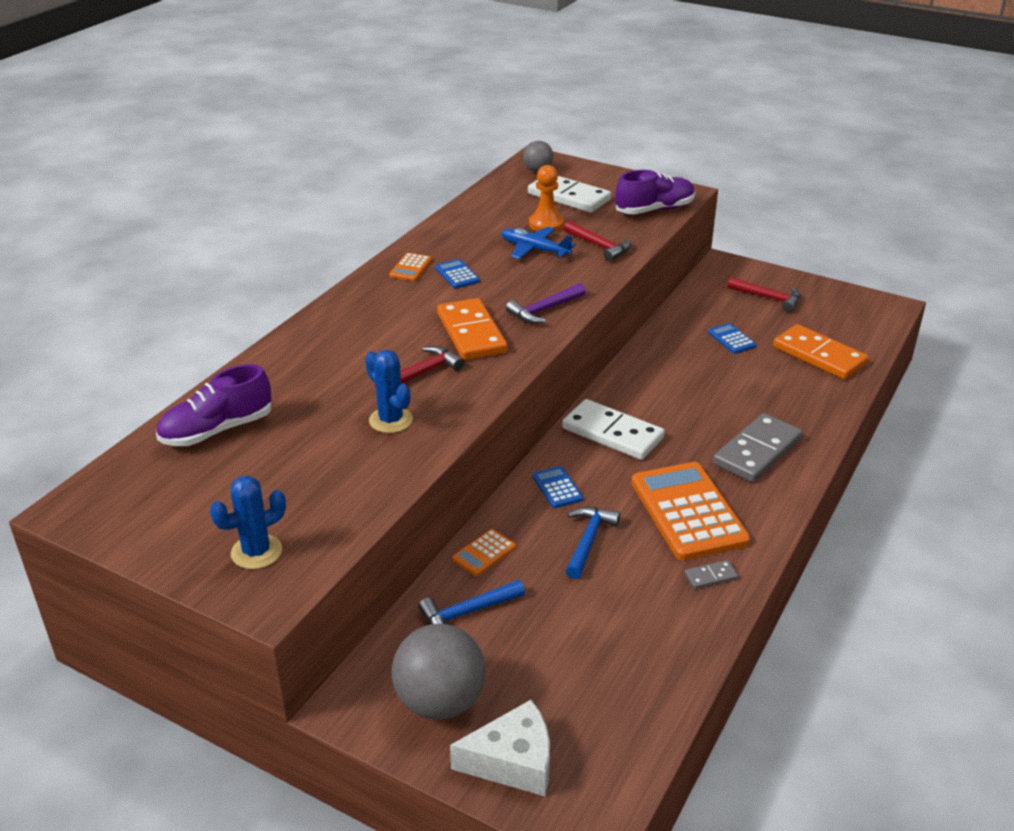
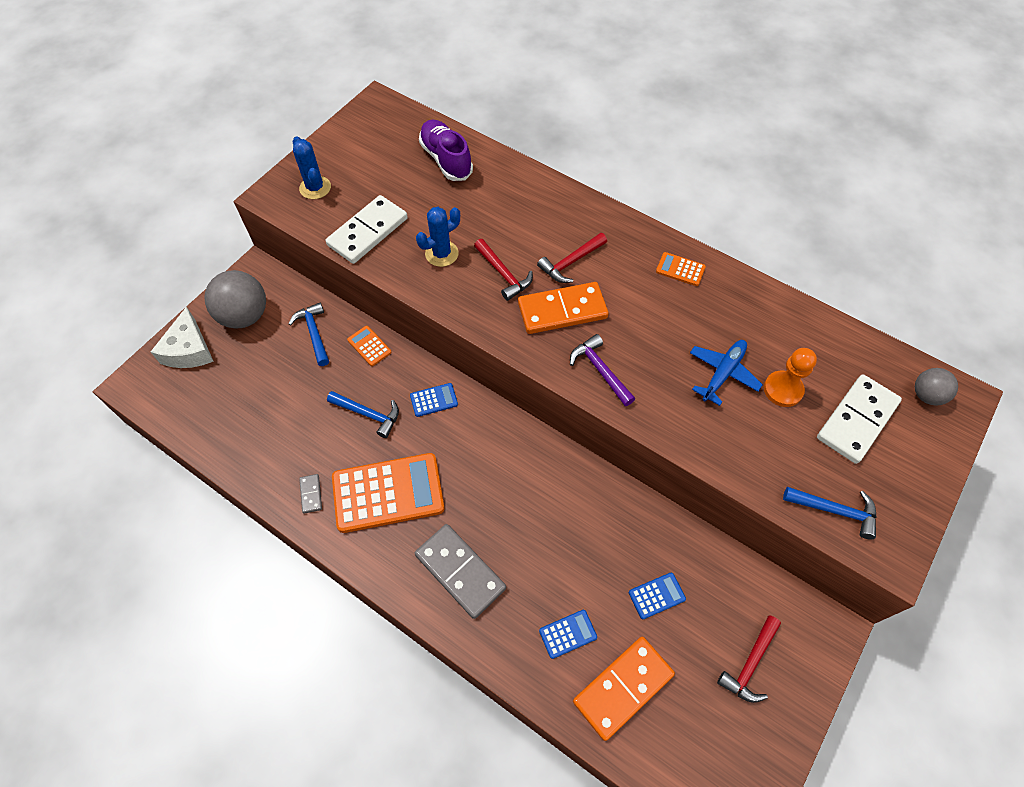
camera: 95 degrees right, 25 degrees up
blue calculator [435,259,480,289] -> blue calculator moved to [539,610,597,659]
white domino [562,399,665,460] -> white domino moved to [326,195,408,264]
red hammer [563,221,631,261] -> red hammer moved to [537,233,607,283]
purple shoe [615,170,695,214] -> blue hammer [783,487,877,539]

